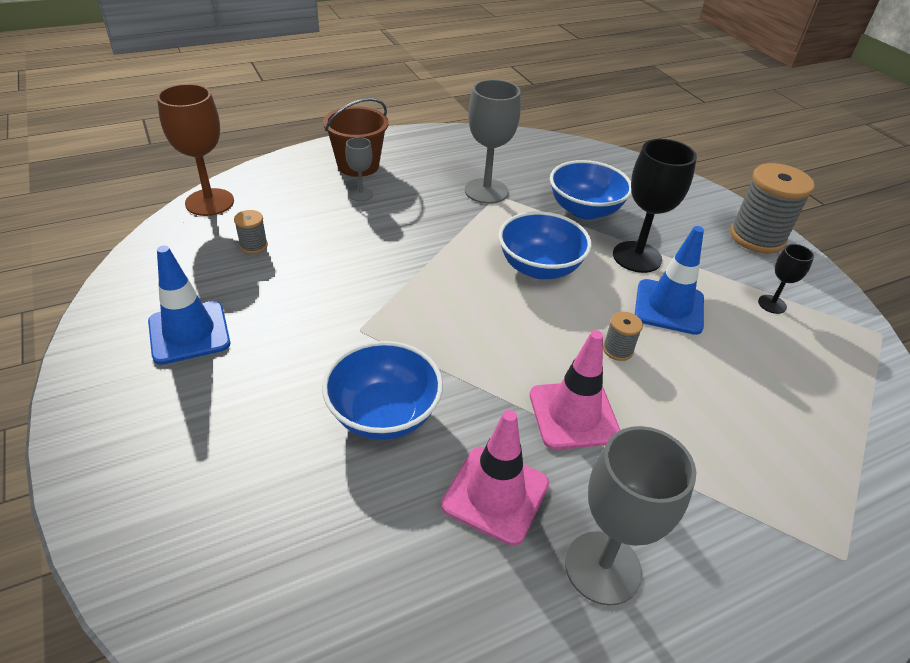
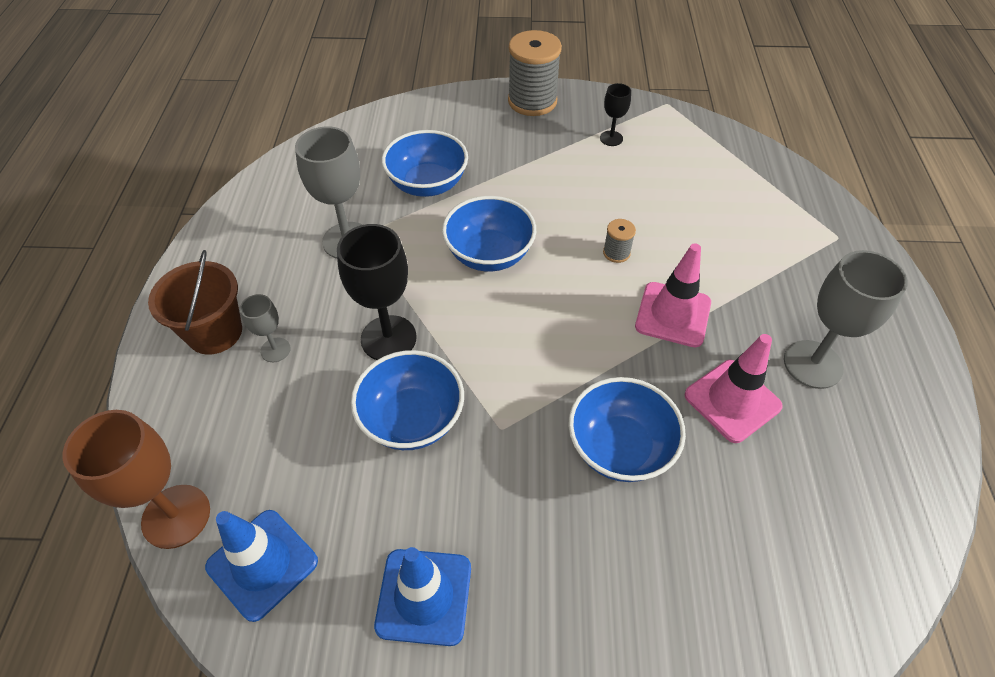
camera: 60 degrees left, 10 degrees up
grey spool [234,210,268,254] -> none
black goblet [613,139,697,273] -> black goblet moved to [337,224,417,360]
blue traffic cone [635,226,704,335] -> blue traffic cone moved to [205,510,318,622]
none -> blue bowl [351,350,464,450]

